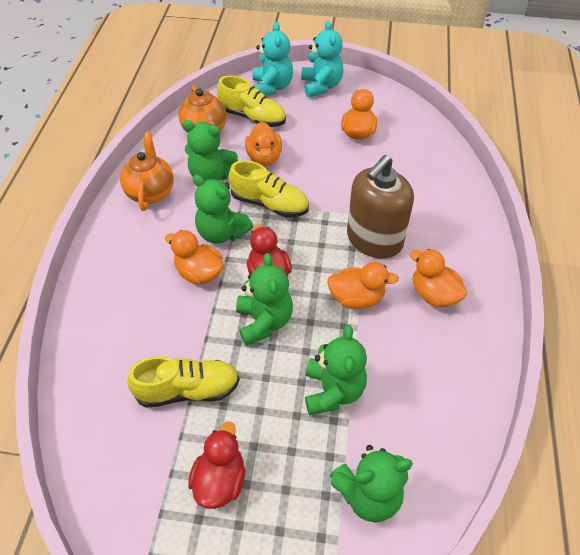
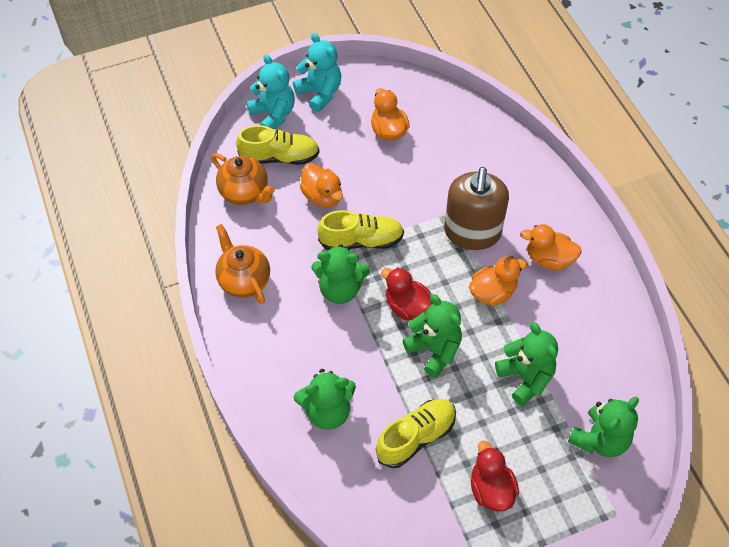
camera: 30 degrees left, 5 degrees up
orange duck [165,230,224,284] -> none
green teddy bear [183,120,238,181] -> green teddy bear moved to [294,369,356,430]

